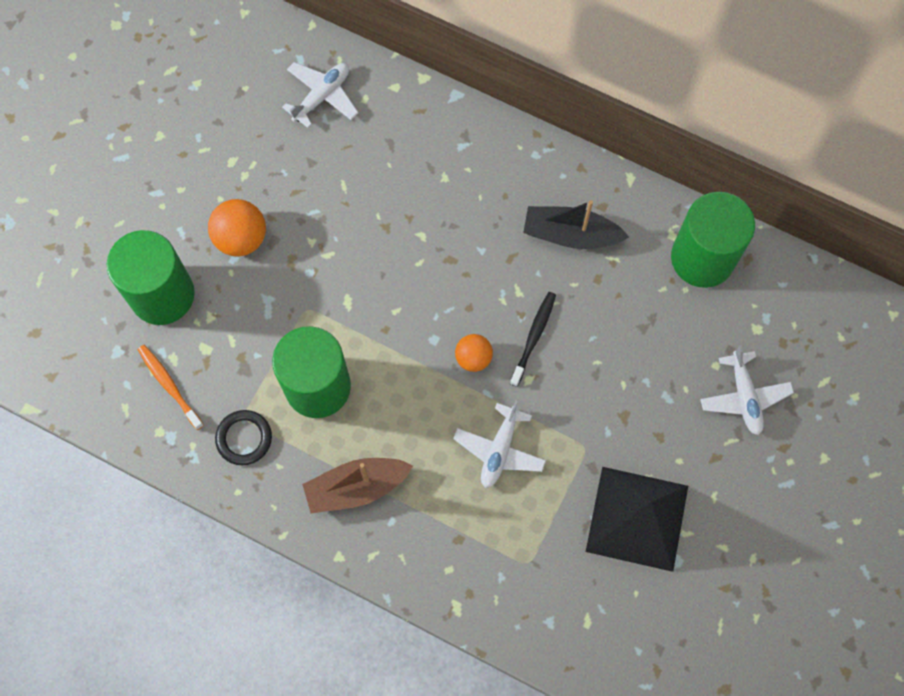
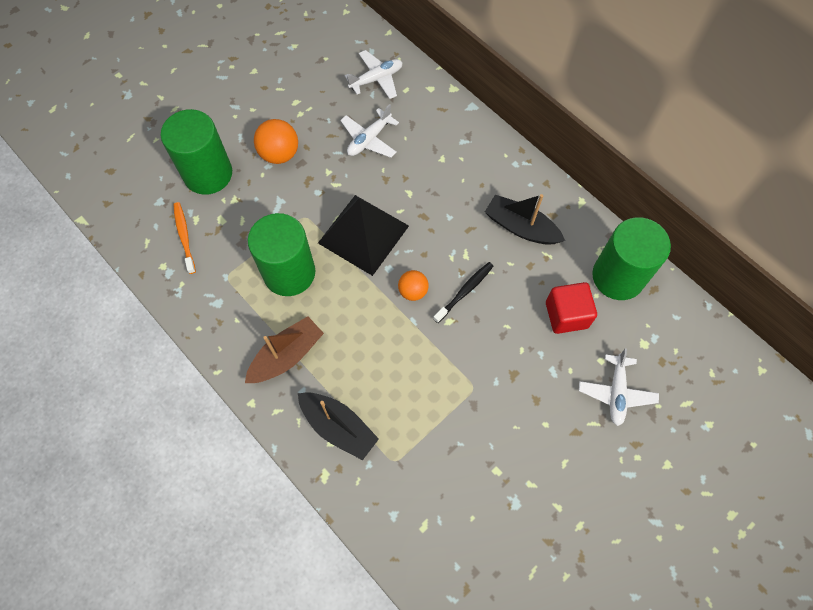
camera: 20 degrees right, 5 degrees down
black ring [215,410,272,465] -> none
brown boat [302,458,413,513] -> brown boat turned 135 degrees clockwise [245,316,324,383]
white plane [453,401,546,488] -> white plane moved to [340,104,399,158]
black pyramid [586,467,688,572] -> black pyramid moved to [318,195,409,276]
none -> black boat [298,392,379,460]
none -> red cube [546,282,597,334]

